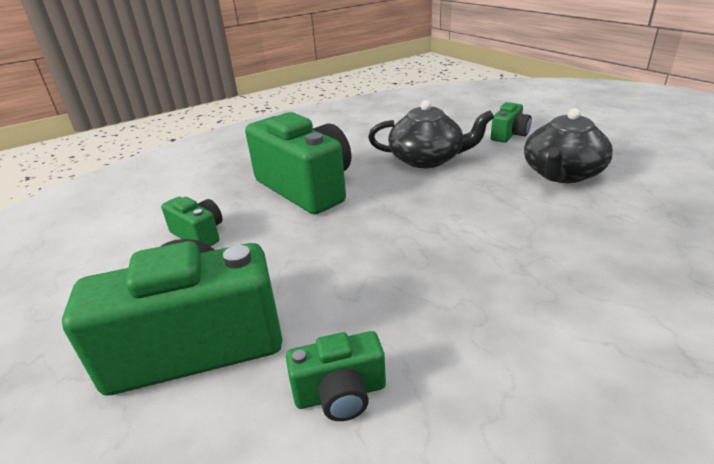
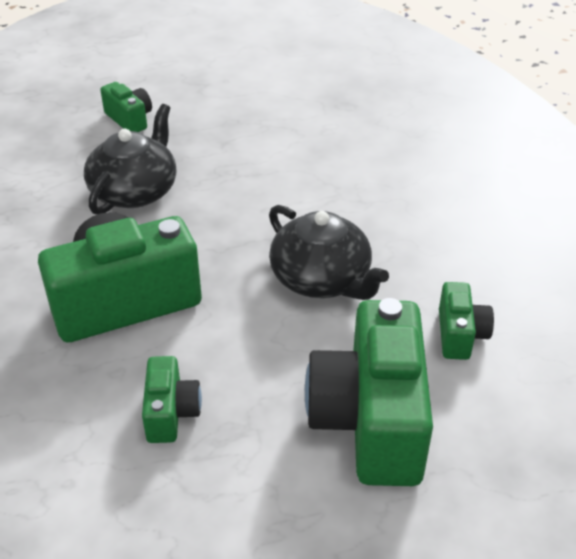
camera: 75 degrees left, 10 degrees up
green camera [161,197,222,246] -> green camera turned 120 degrees clockwise [142,356,202,443]
black teapot [524,108,613,183] -> black teapot moved to [269,205,389,300]

